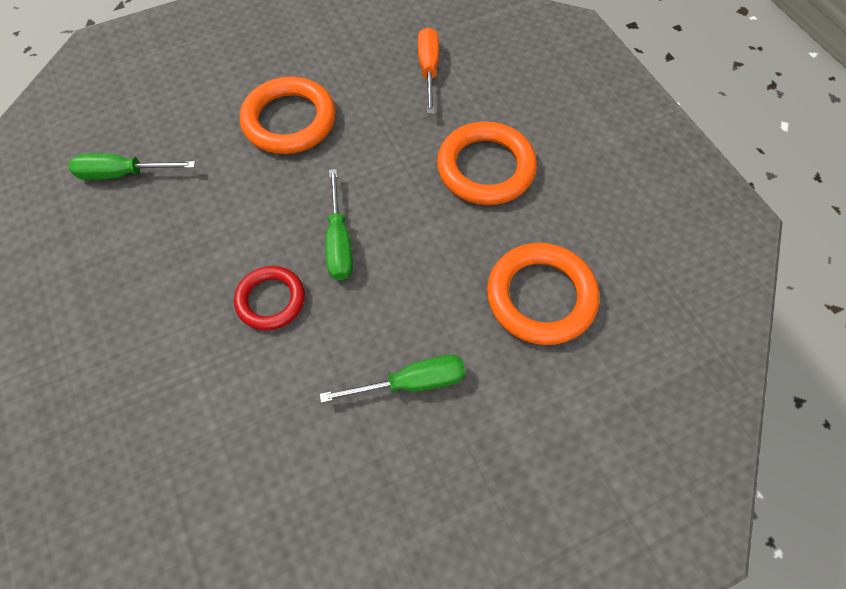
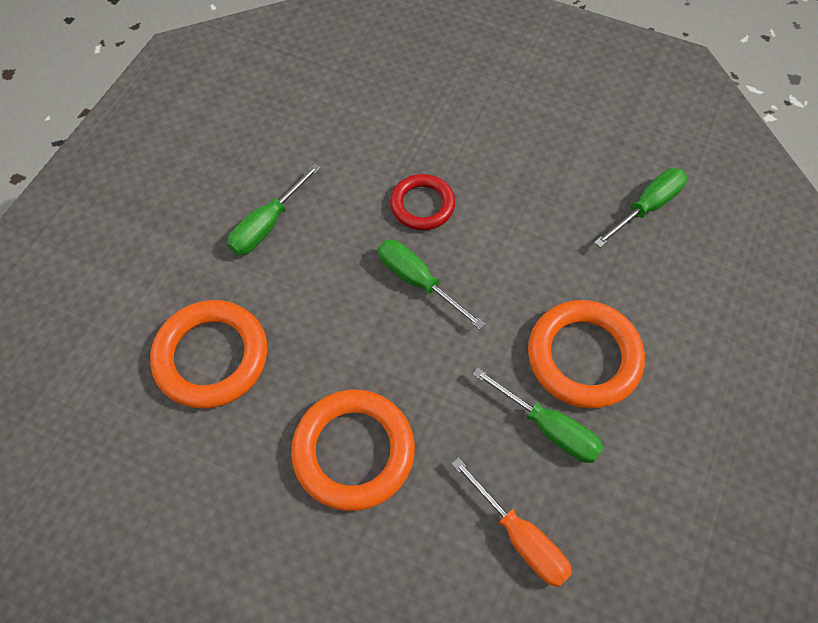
camera: 140 degrees right, 0 degrees up
none -> green screwdriver [473,367,603,463]

